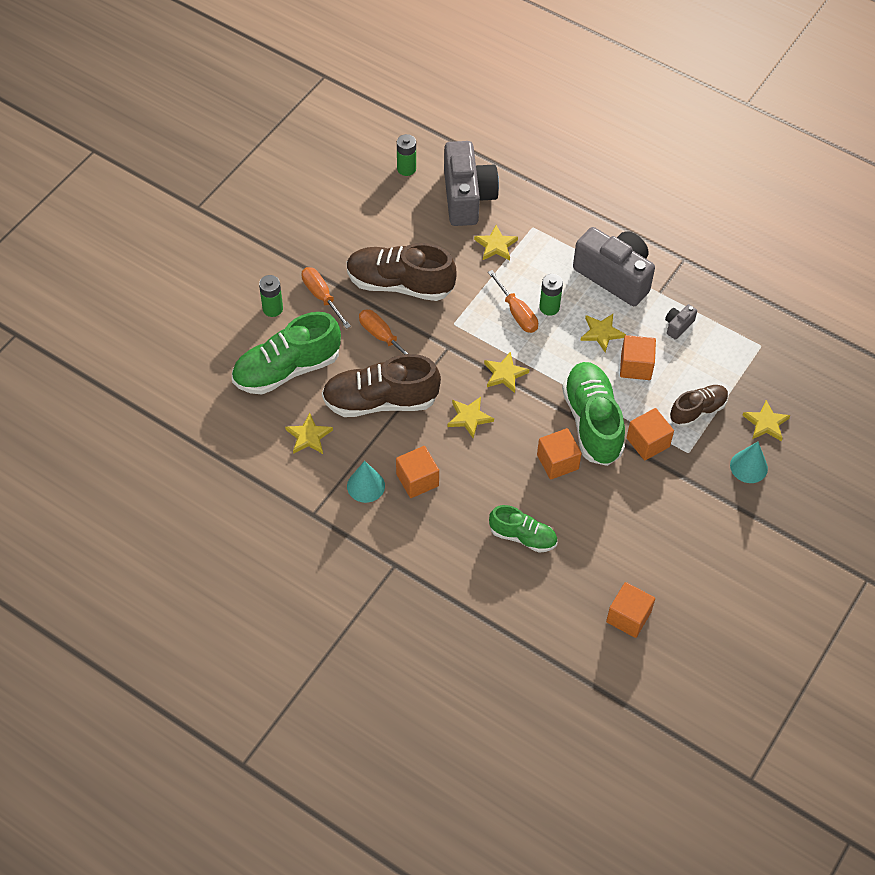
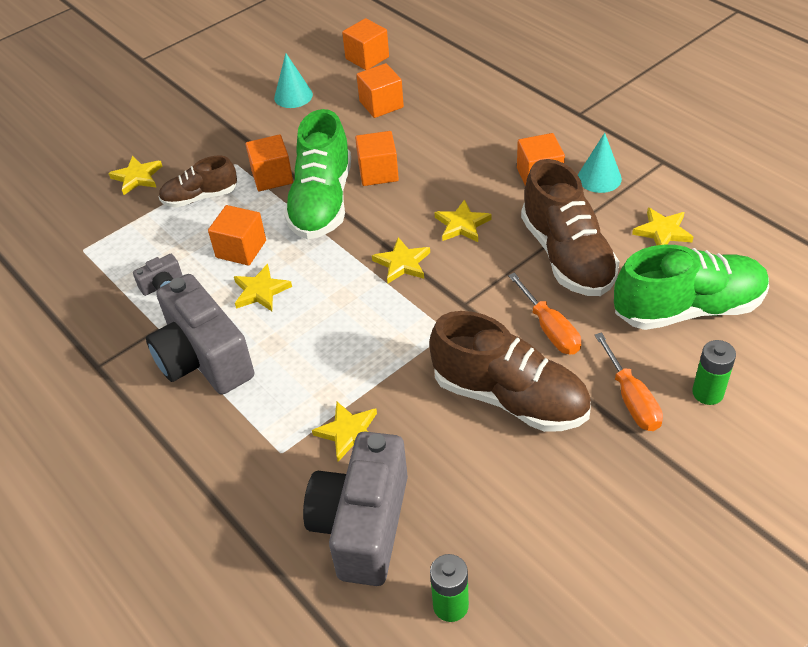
camera: 160 degrees left, 10 degrees down
brown shoe [322,354,441,417] -> brown shoe turned 60 degrees clockwise [521,159,620,296]
orange screwdriver [488,270,538,333] -> none
green shoe [489,505,557,553] -> none
green battery [539,274,563,316] -> none
turquoise cone [730,442,768,483] -> turquoise cone moved to [274,53,313,108]
none -> orange cube [356,63,404,118]

